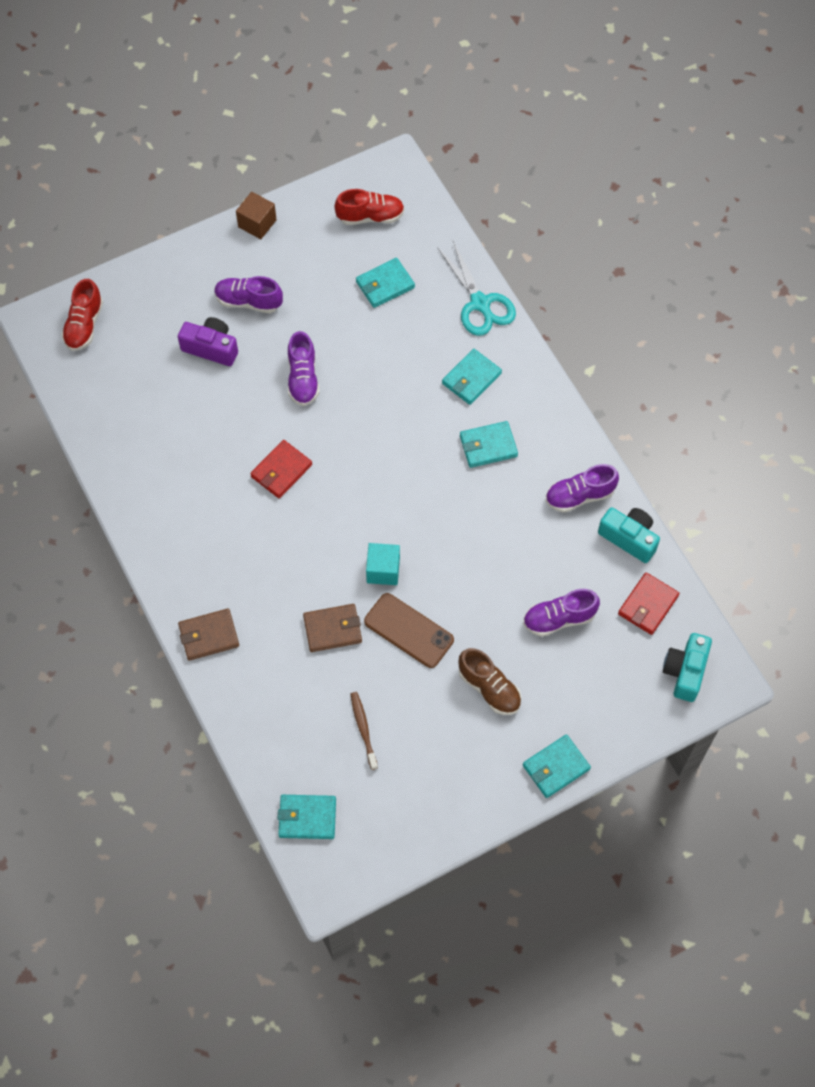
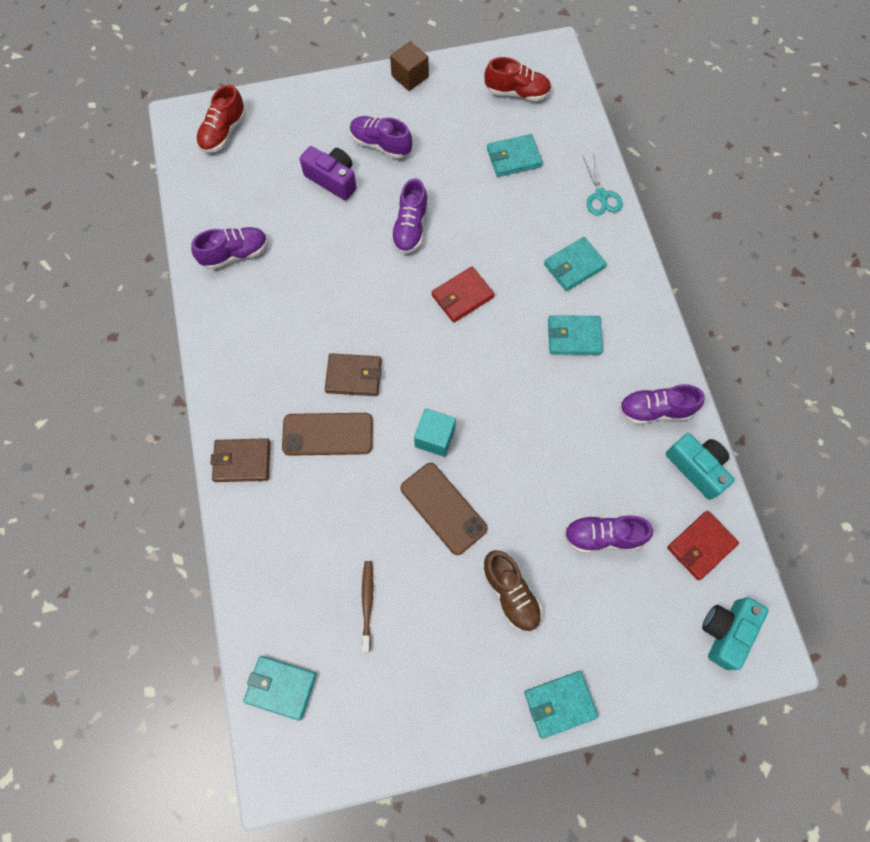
camera: 15 degrees right, 5 degrees up
red wallet [250,440,312,498] -> red wallet moved to [432,267,494,323]
brown wallet [303,604,362,652] -> brown wallet moved to [325,353,382,396]
turquoise scissors [437,241,516,336] -> turquoise scissors [583,155,623,216], size x0.65
none -> purple shoe [191,227,268,270]
none -> brown phone [282,413,373,456]

